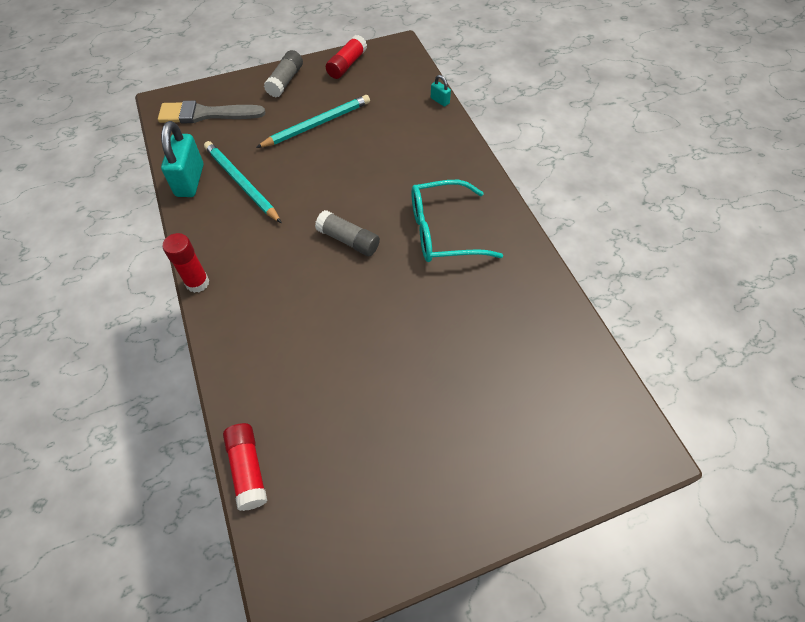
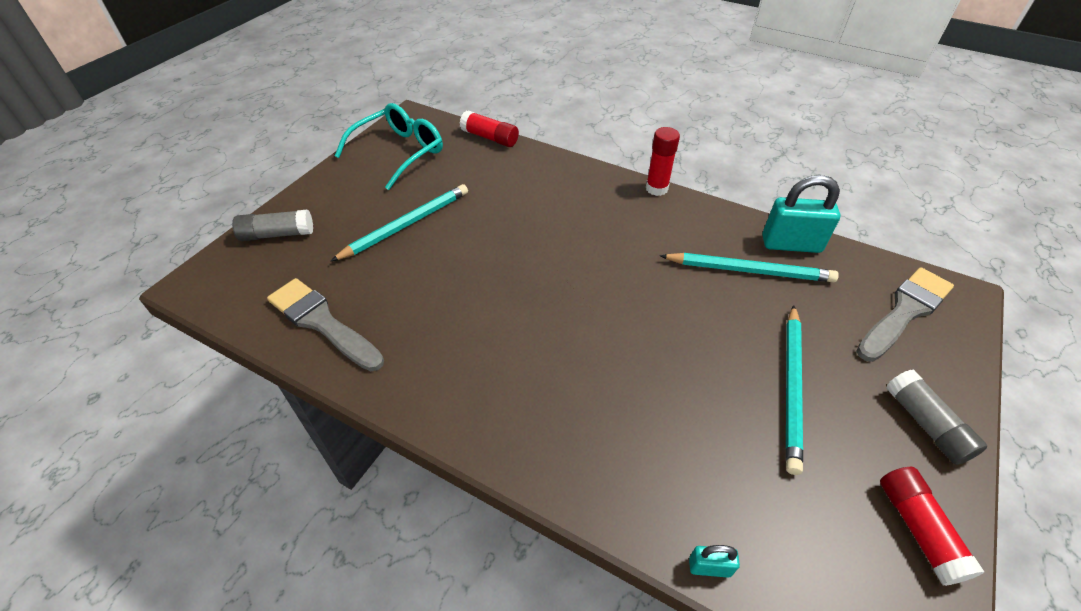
camera: 140 degrees right, 10 degrees down
turquoise padlock [161,121,204,197] -> turquoise padlock turned 45 degrees counterclockwise [762,175,841,253]
grey glue stick [315,210,380,256] -> grey glue stick moved to [232,210,313,241]
turquoise glasses [411,180,503,262] -> turquoise glasses moved to [335,103,443,190]
none -> grey brush [267,278,384,371]
none -> turquoise pencil [331,184,468,261]

